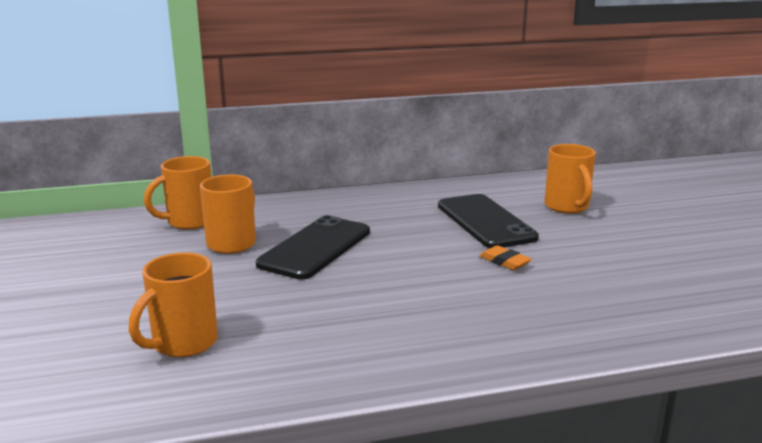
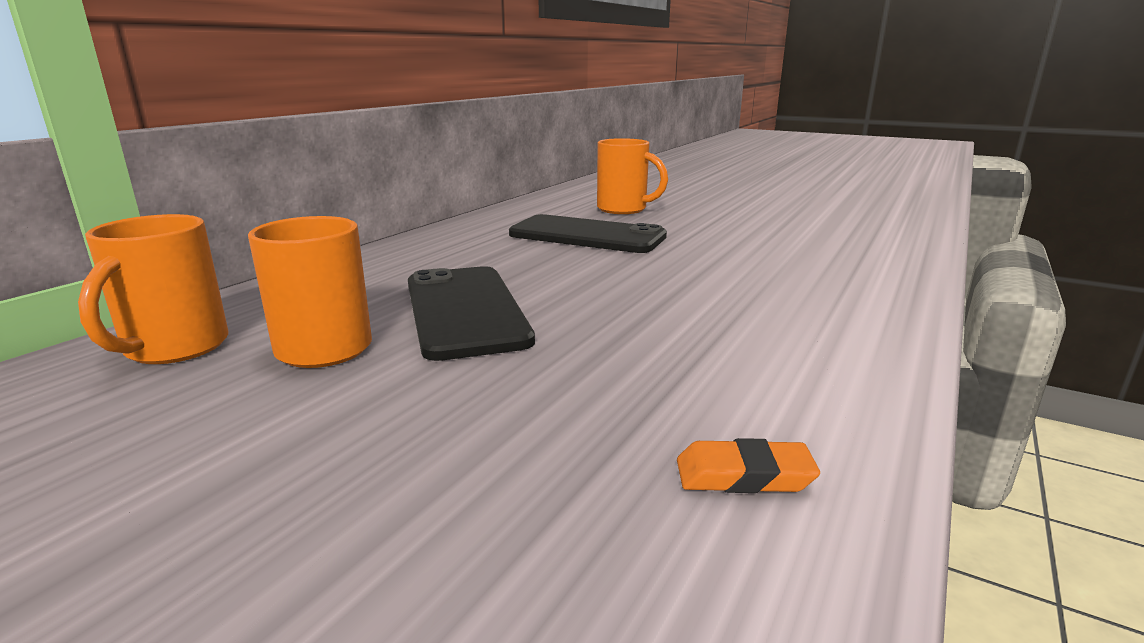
camera: 45 degrees left, 0 degrees up
orange mug [129,252,218,357] -> none
orange eraser [480,245,532,270] -> orange eraser moved to [677,438,820,493]

